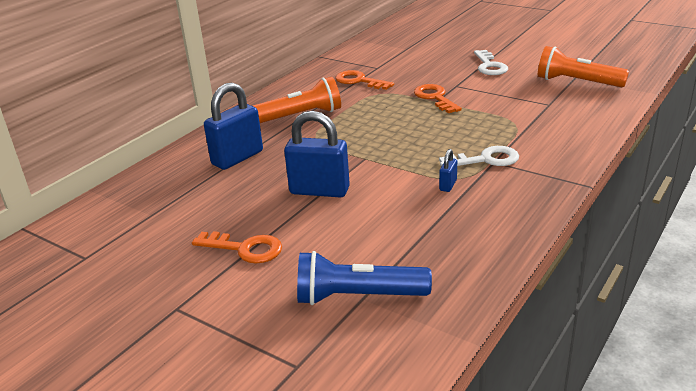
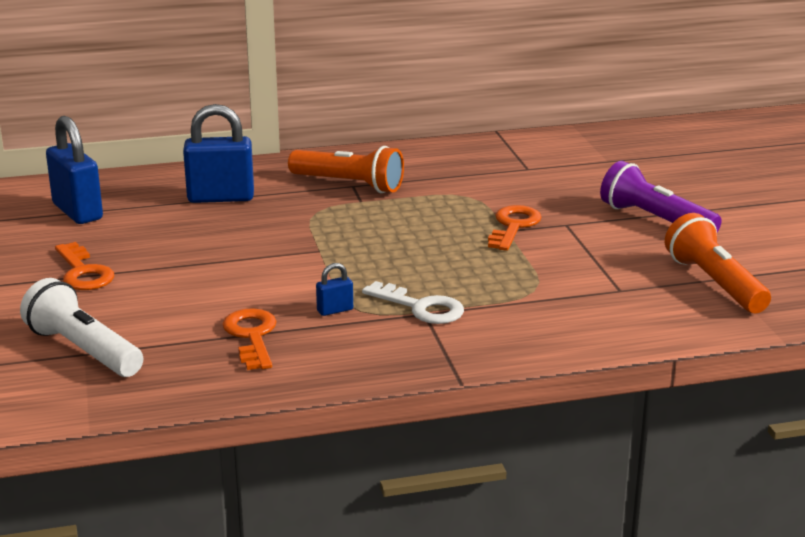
camera: 40 degrees right, 5 degrees down
blue padlock [284,111,350,197] -> blue padlock moved to [46,116,103,224]
blue flashlight [297,251,432,305] -> white flashlight [20,278,143,377]
orange key [336,70,394,90] -> orange key moved to [222,308,277,370]
white key [474,50,508,75] -> purple flashlight [600,161,722,232]

